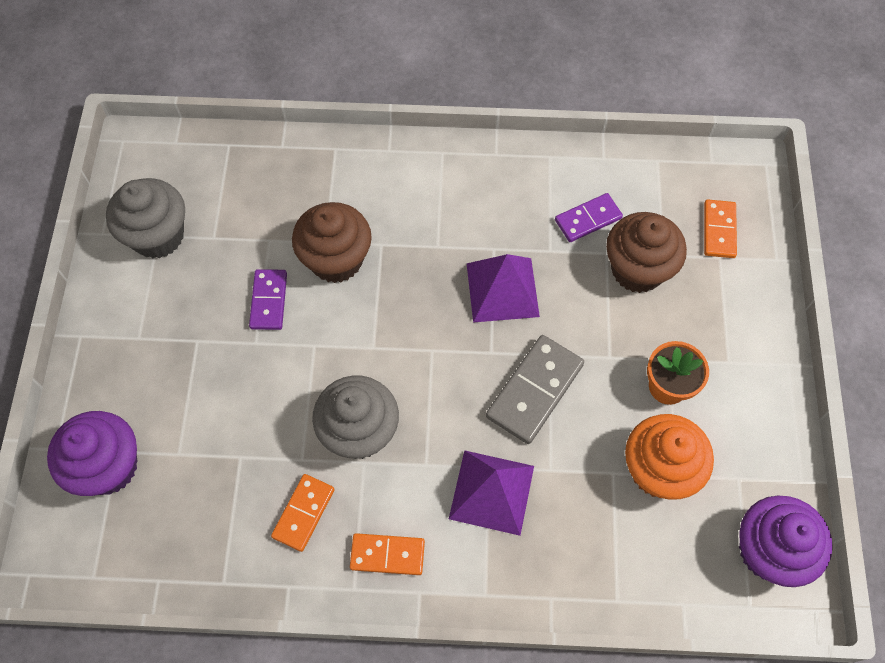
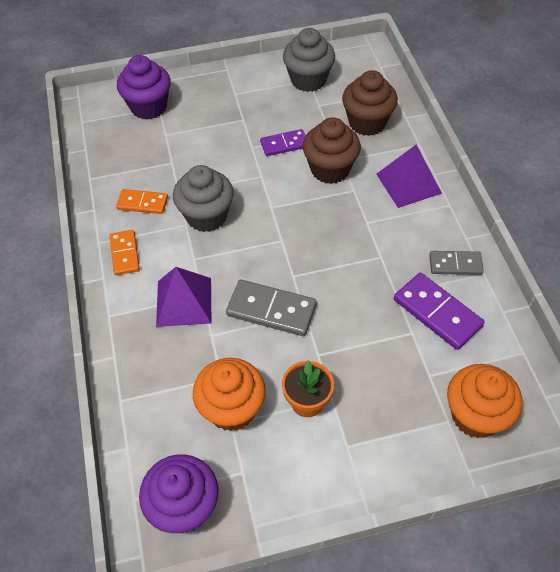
camera: 75 degrees right, 10 degrees down
purple pyramid [467,254,540,323] -> purple pyramid moved to [376,145,442,208]
purple domino [555,193,623,242] -> purple domino [394,273,485,350], size x1.57
brown cupcake [606,212,687,293] -> brown cupcake moved to [342,70,398,136]
orange domino [704,200,737,258] -> orange cupcake [447,364,522,438]
none -> grey domino [429,251,484,275]

